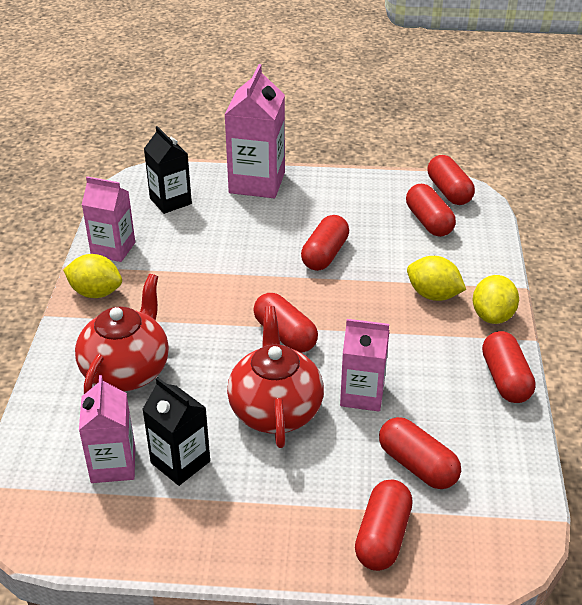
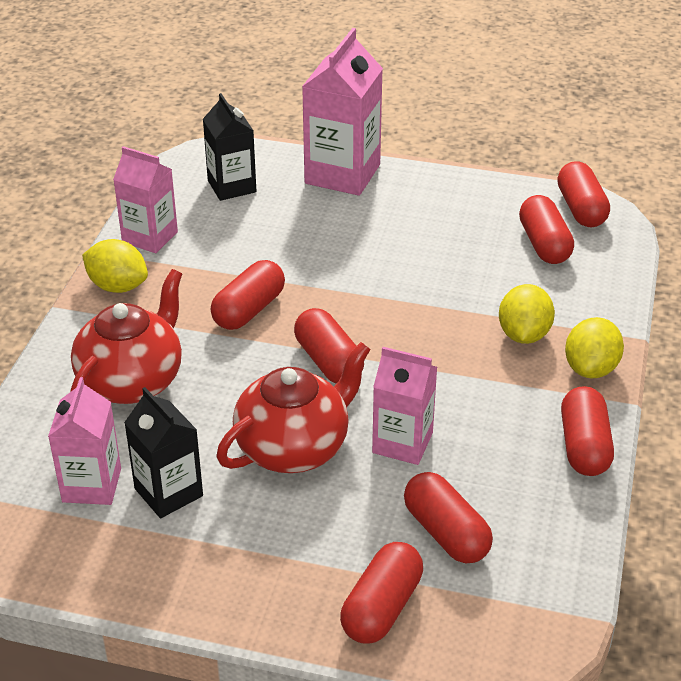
camera: 10 degrees right, 0 degrees up
red teapot [227,306,324,448] -> red teapot turned 45 degrees clockwise [217,342,371,473]
red capsule [301,215,349,271] -> red capsule moved to [211,260,285,330]
yellow lemon [407,256,466,301] -> yellow lemon turned 60 degrees clockwise [499,284,555,344]

